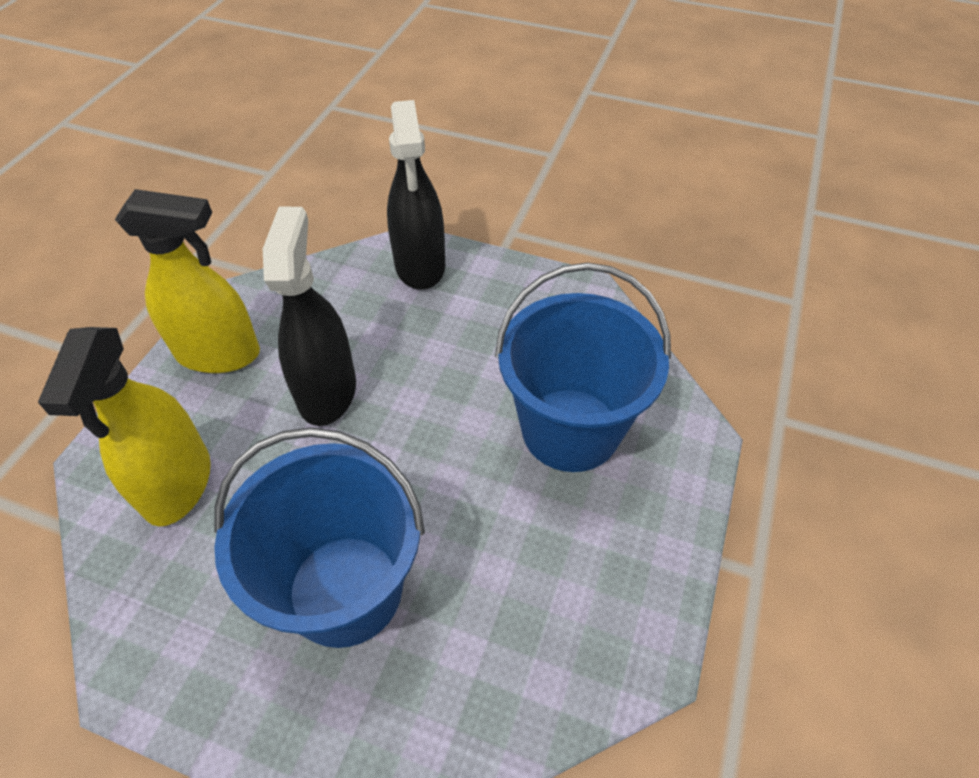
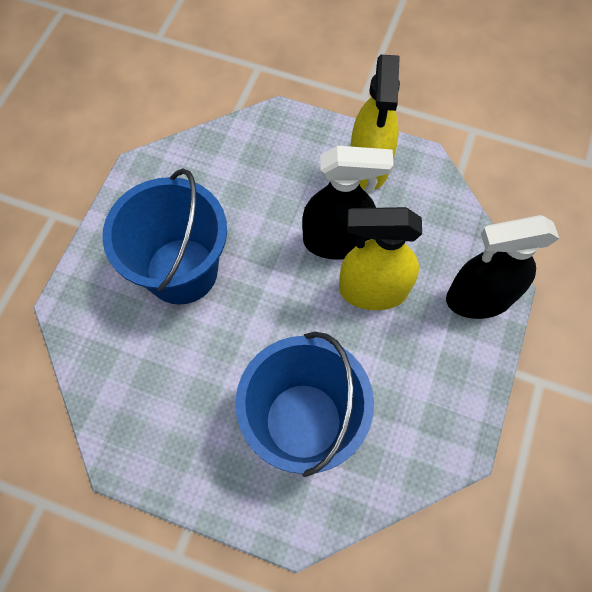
camera: 90 degrees right, 15 degrees up
yellow spray bottle [38,327,211,526] -> yellow spray bottle moved to [339,207,422,310]

